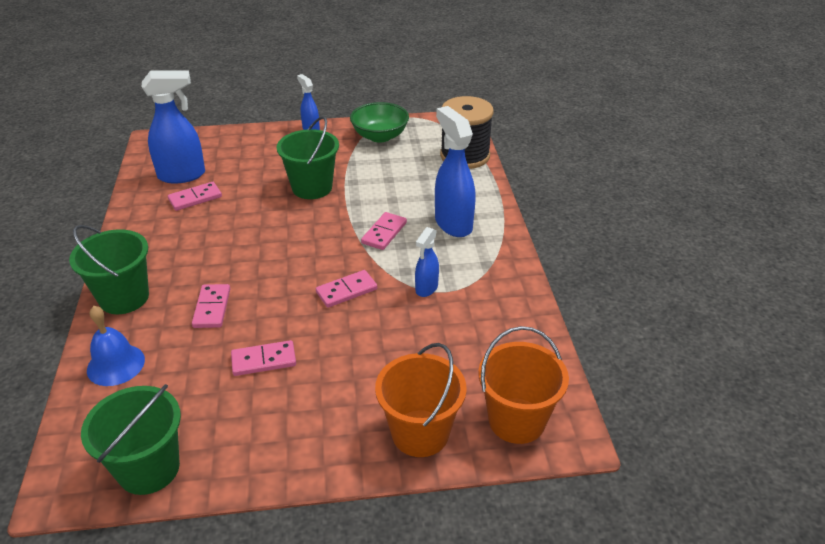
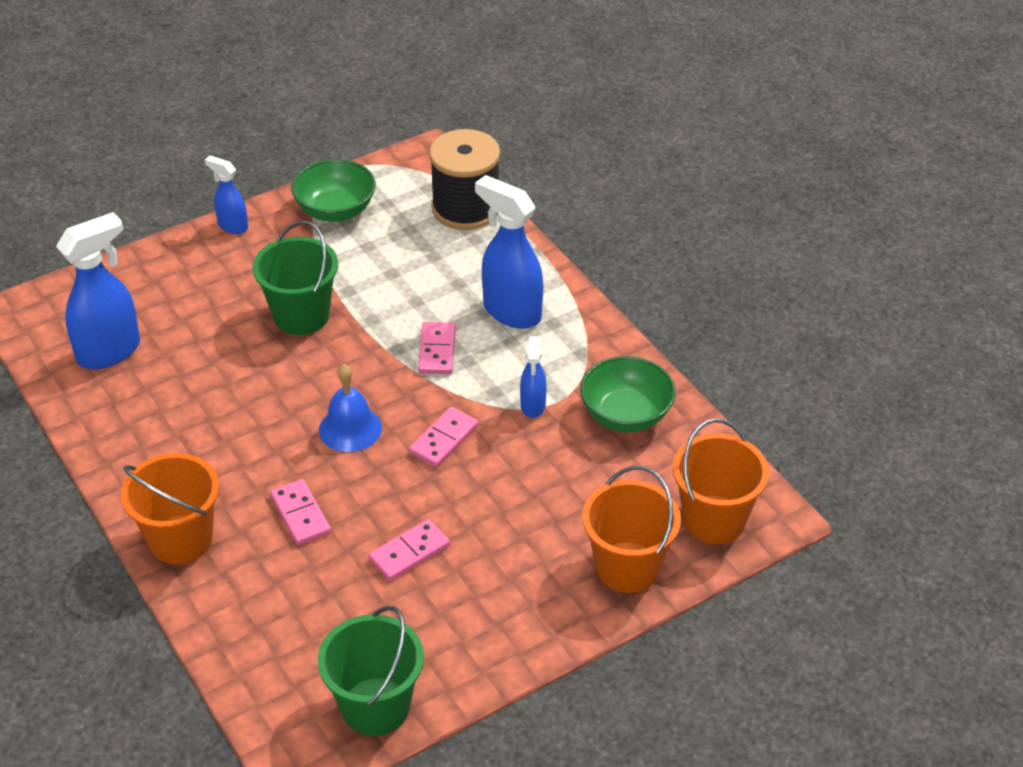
camera: 25 degrees left, 5 degrees up
green bucket [69,225,149,314] -> orange bucket [121,453,219,565]
blue bell [87,306,145,386] -> blue bell moved to [319,364,382,452]
pink domino [168,182,222,211] -> none
none -> green bowl [580,356,676,432]

